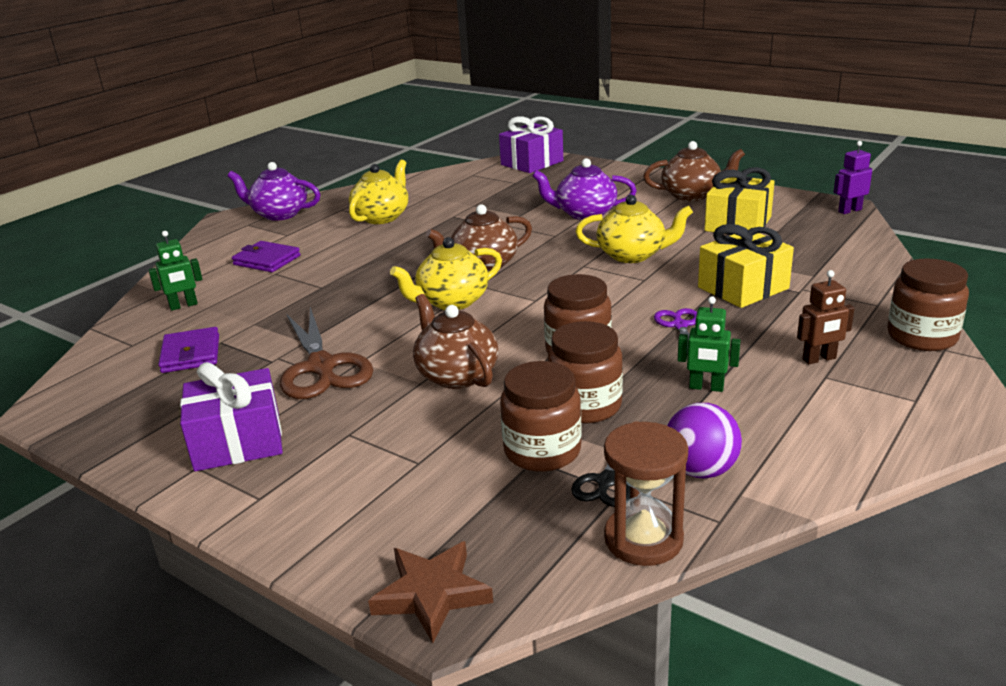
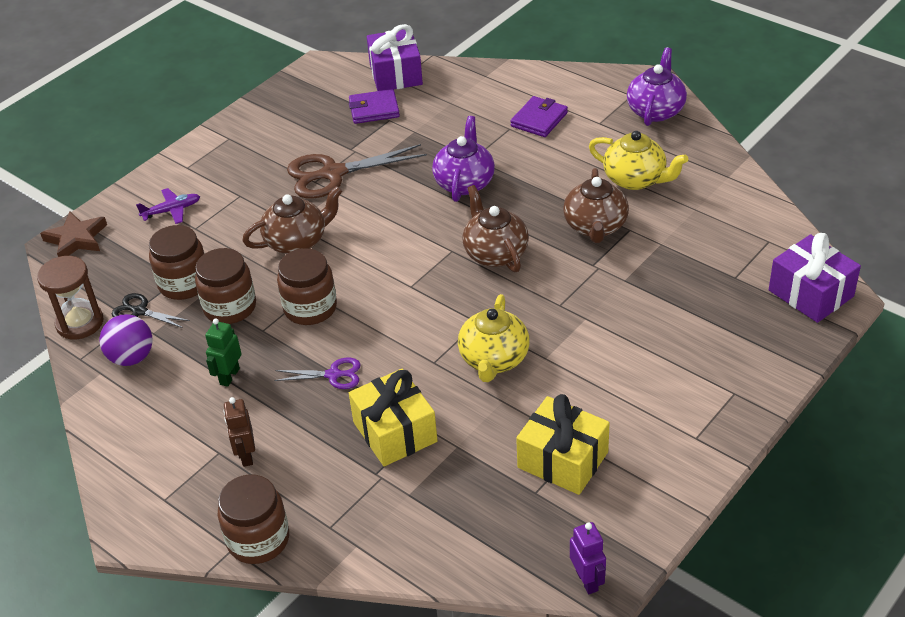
camera: 95 degrees right, 15 degrees up
green robot [149,231,202,311] -> none
purple gift [180,362,283,471] -> purple gift moved to [367,24,423,91]
yellow teapot [390,237,502,310] -> none
purple teapot [532,158,637,220] -> purple teapot moved to [432,116,495,202]
brown teapot [643,141,745,201] -> brown teapot moved to [563,168,629,243]
none -> purple plane [136,188,200,224]

